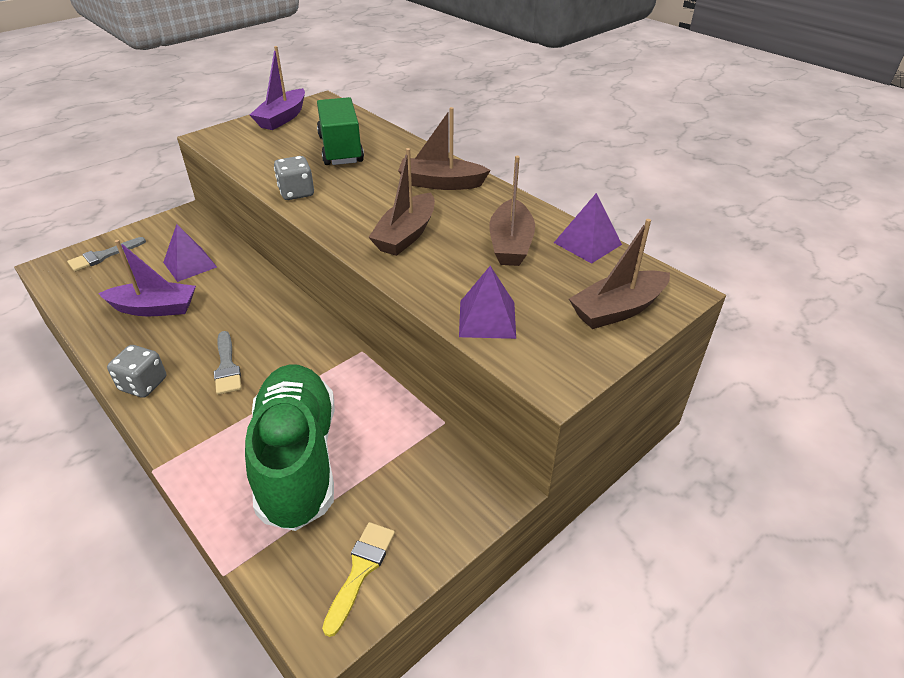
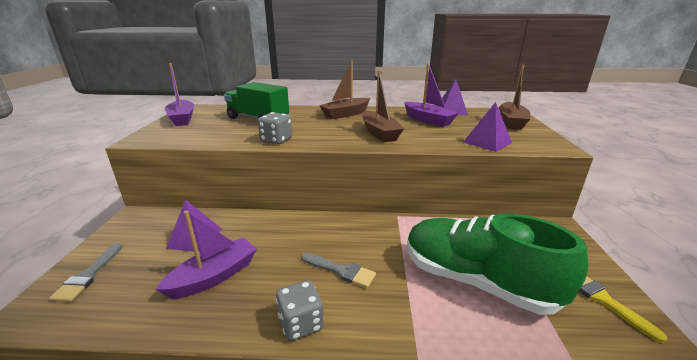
camera: 45 degrees left, 15 degrees down
brown boat [489,156,535,266] -> purple boat [404,64,459,127]

